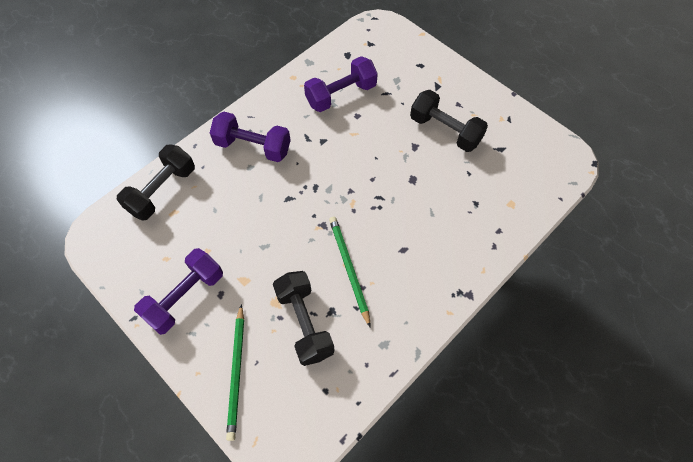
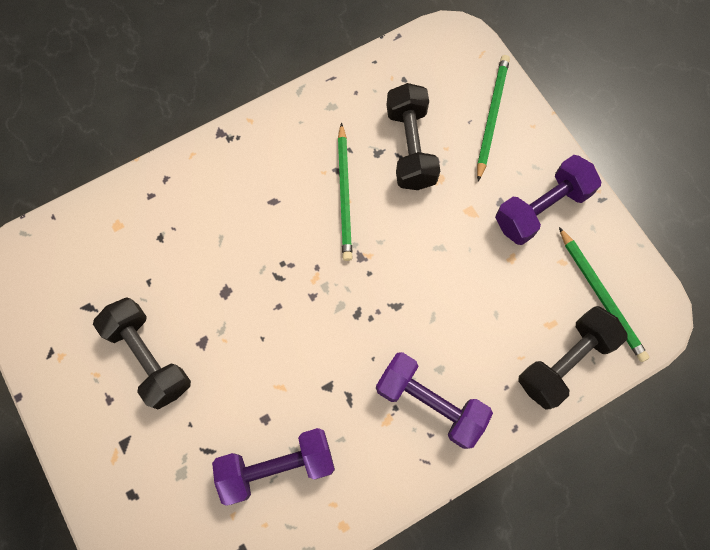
camera: 165 degrees left, 10 degrees up
none -> green pencil [559,227,649,362]

